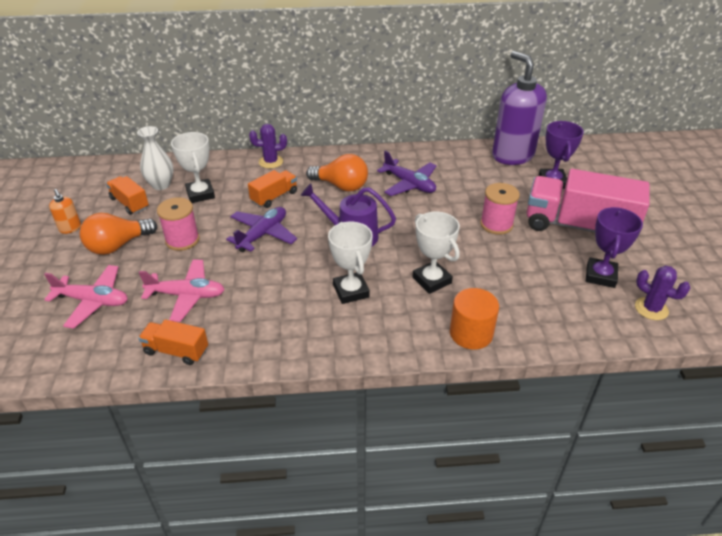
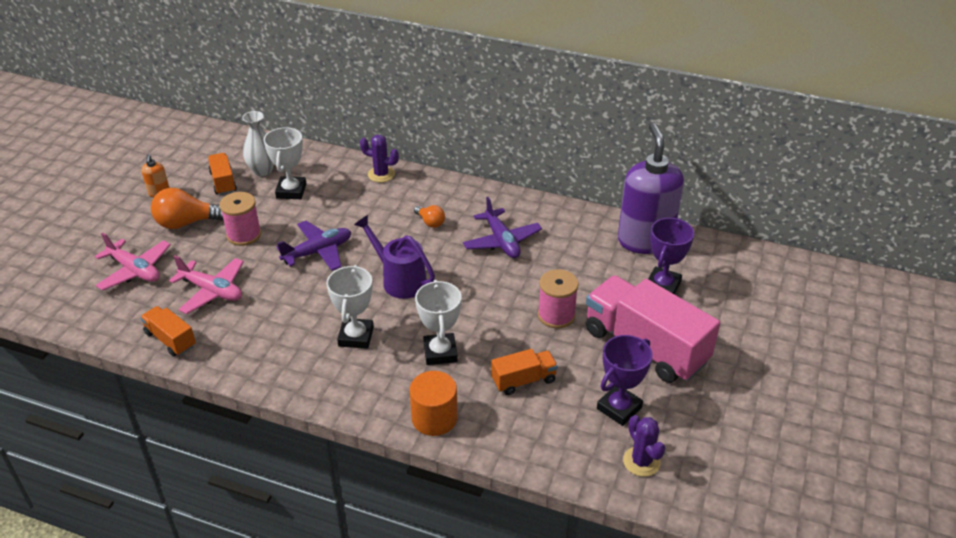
camera: 25 degrees right, 0 degrees up
orange truck [248,170,297,208] -> orange truck moved to [491,349,558,395]
orange light bulb [306,154,368,191] -> orange light bulb [414,205,445,228], size x0.55

